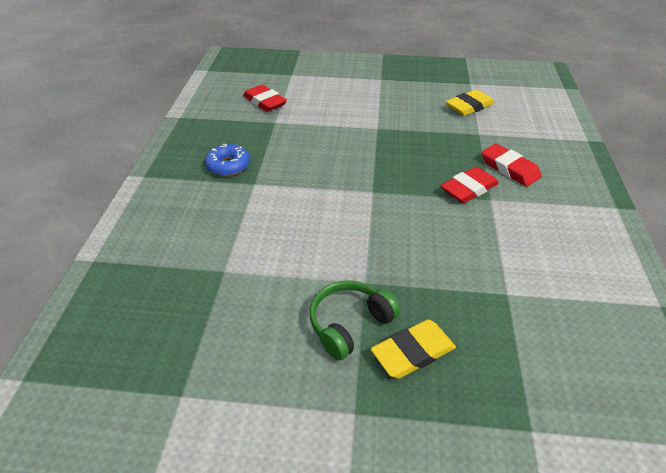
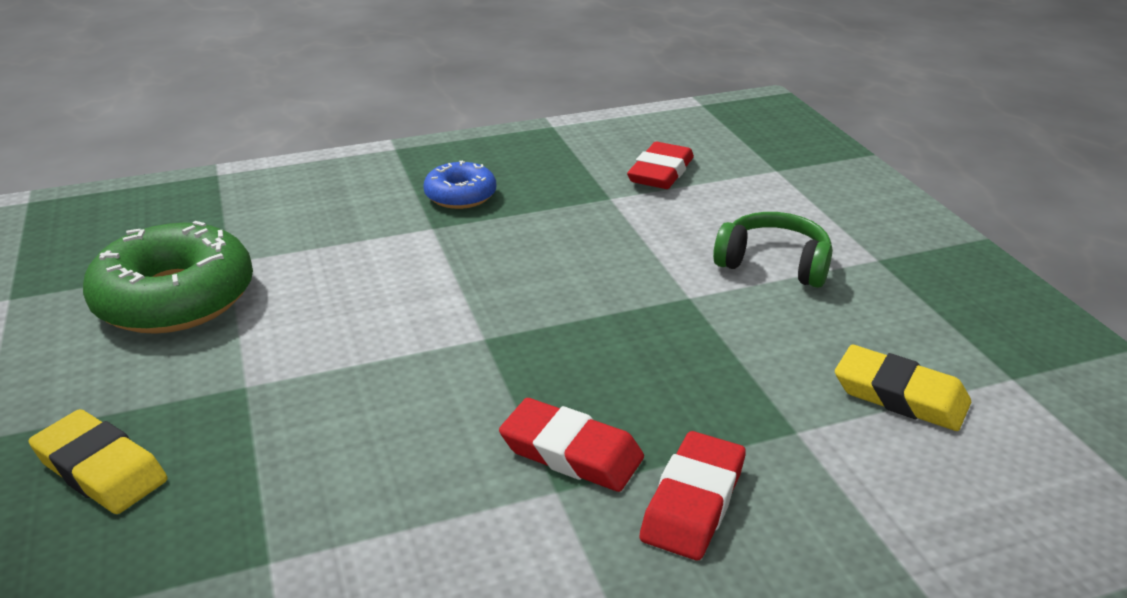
camera: 65 degrees right, 10 degrees down
green headphones [309,280,400,361] -> green headphones moved to [713,212,832,288]
none -> green donut [83,221,253,334]

